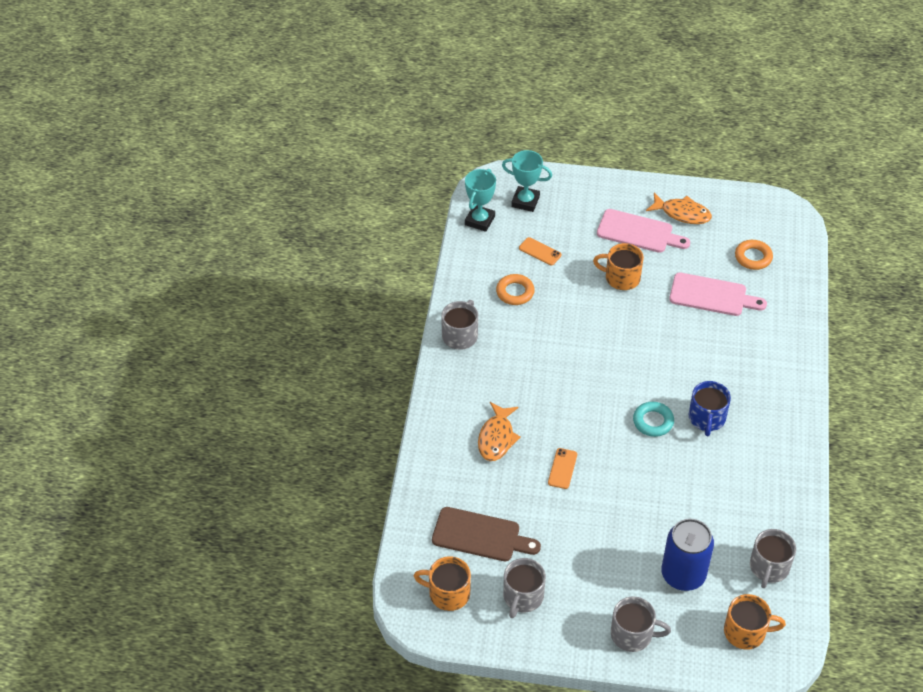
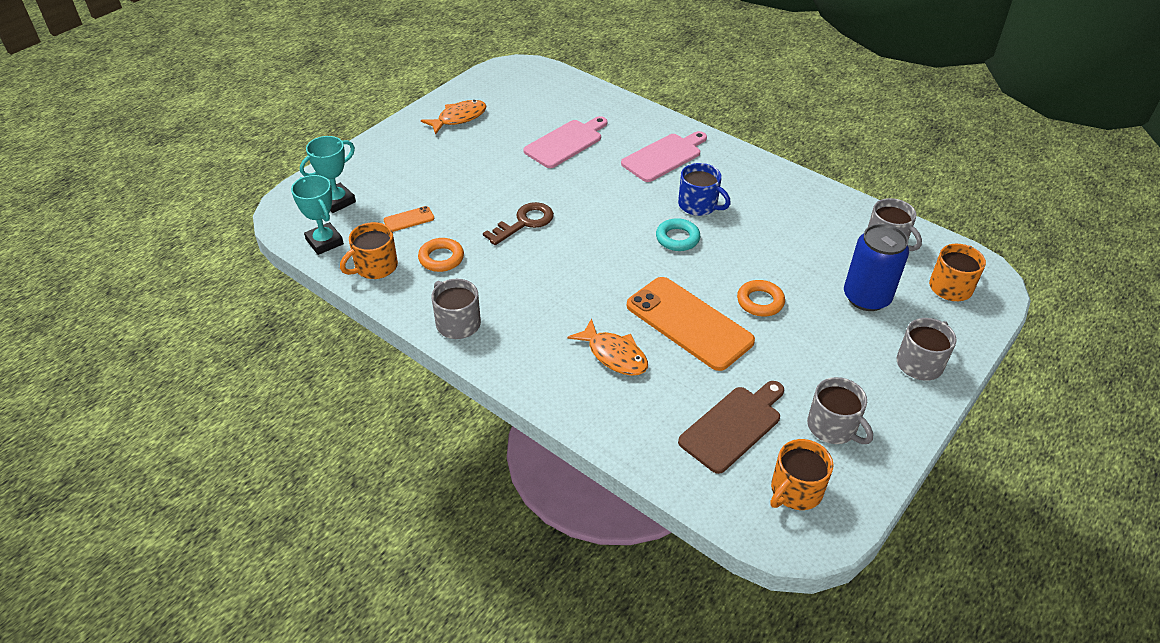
camera: 60 degrees left, 5 degrees down
orange phone [548,448,577,489] -> orange phone [627,277,755,371], size x2.40
orange mug [593,243,644,290] -> orange mug moved to [340,222,398,279]
pink cutting board [597,209,690,253] -> pink cutting board moved to [621,131,707,182]
orange ring [735,240,773,270] -> orange ring moved to [737,280,785,316]
none -> brown key [483,202,554,245]

